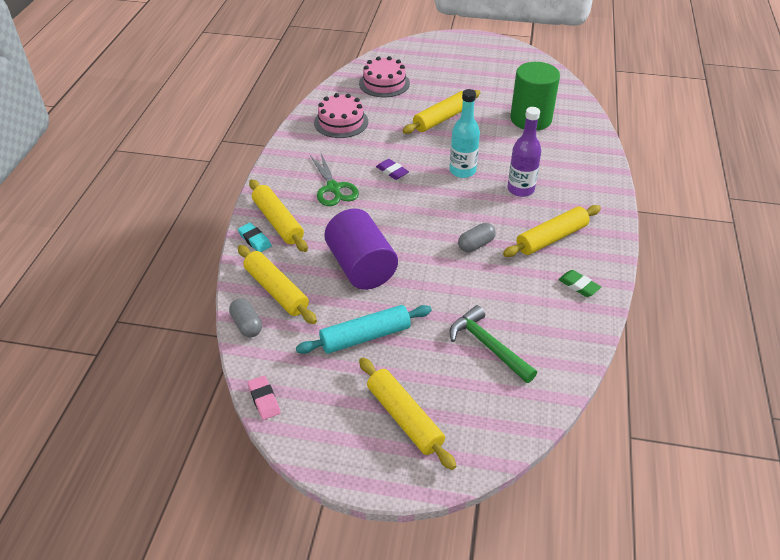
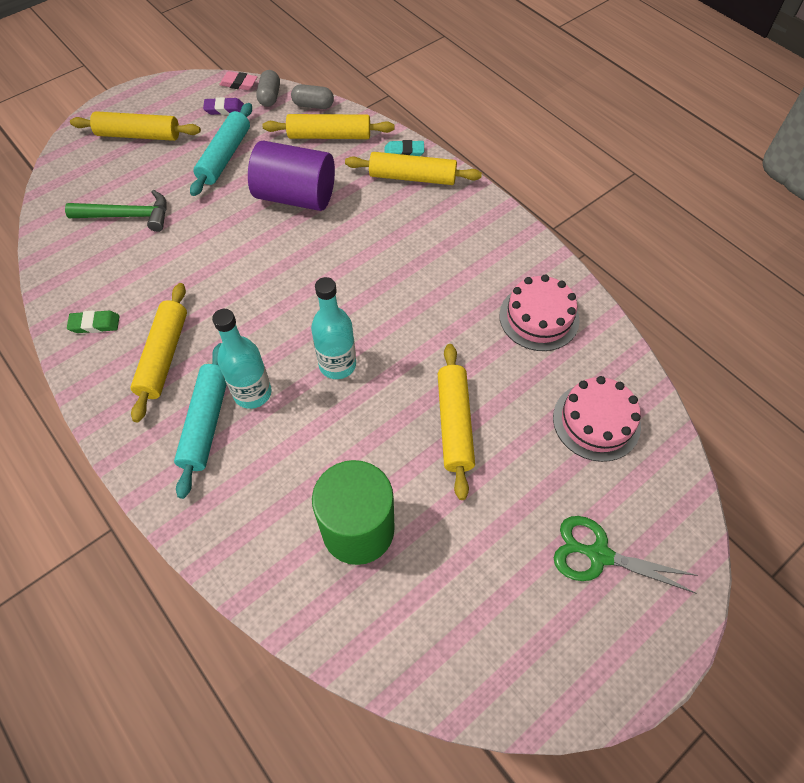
camera: 130 degrees right, 15 degrees up
green scissors [310,153,359,206] -> green scissors moved to [554,516,698,594]
purple eraser [376,159,409,180] -> purple eraser moved to [203,97,244,115]
grey capsule [458,223,496,253] -> grey capsule moved to [256,70,280,107]
purple bottle [507,107,541,197] -> turquoise bottle [212,309,272,409]
none -> turquoise rolling pin [174,343,227,499]

